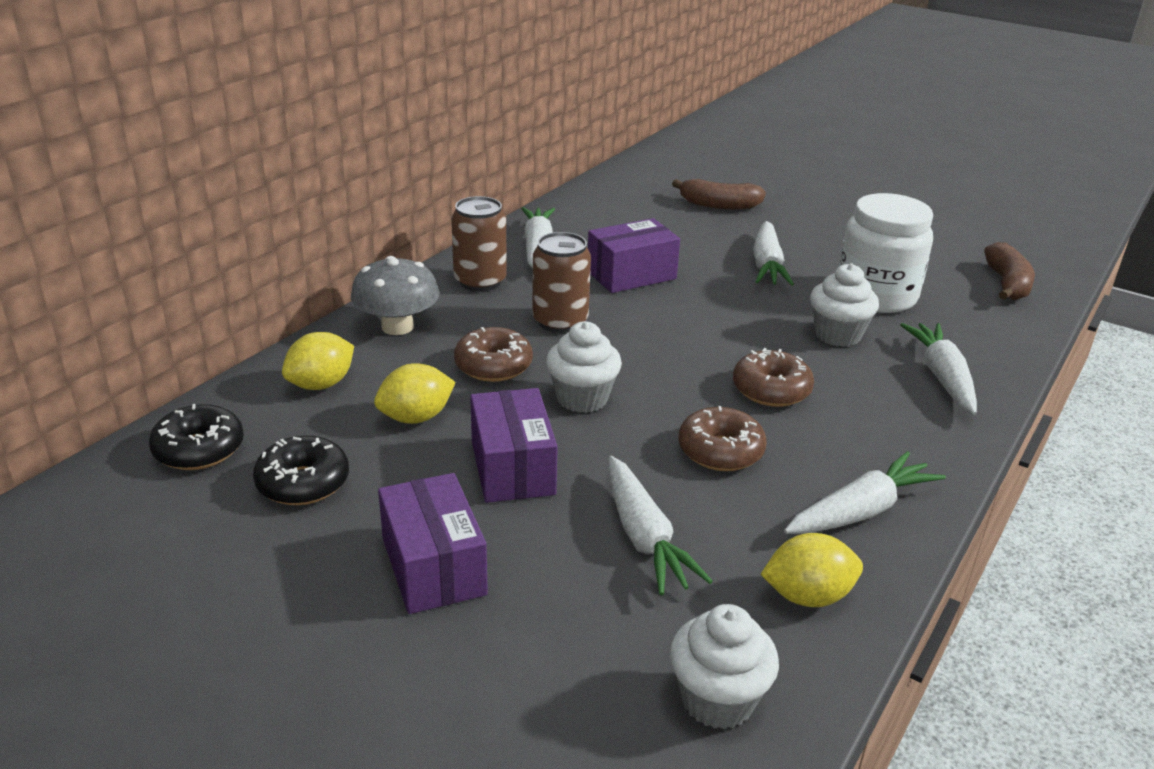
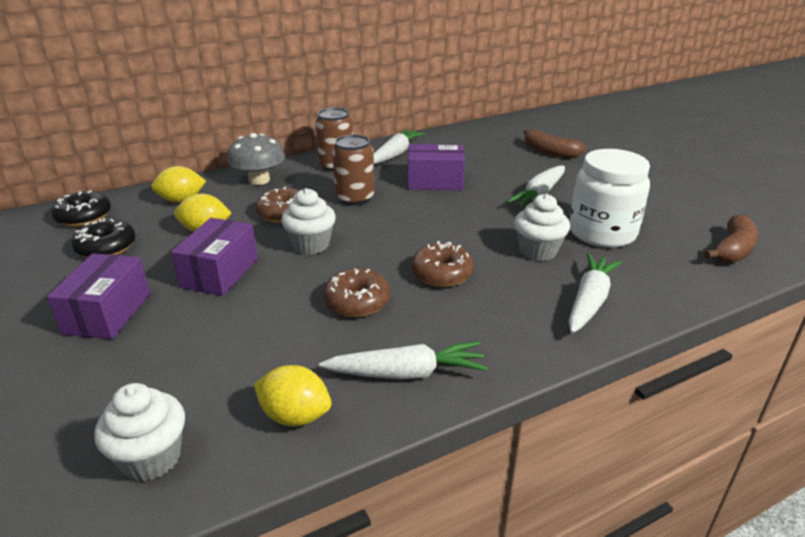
camera: 30 degrees right, 0 degrees up
white carrot [609,456,713,595] -> none

